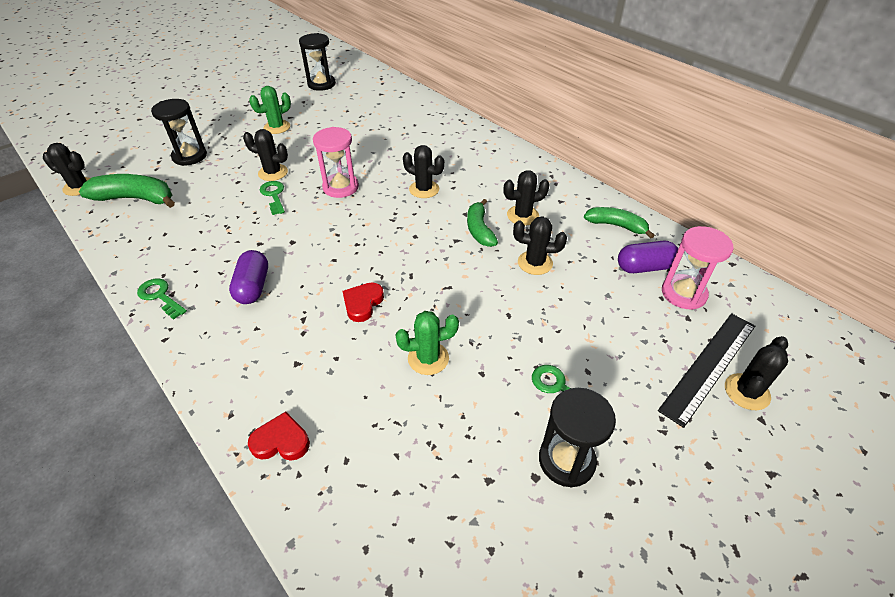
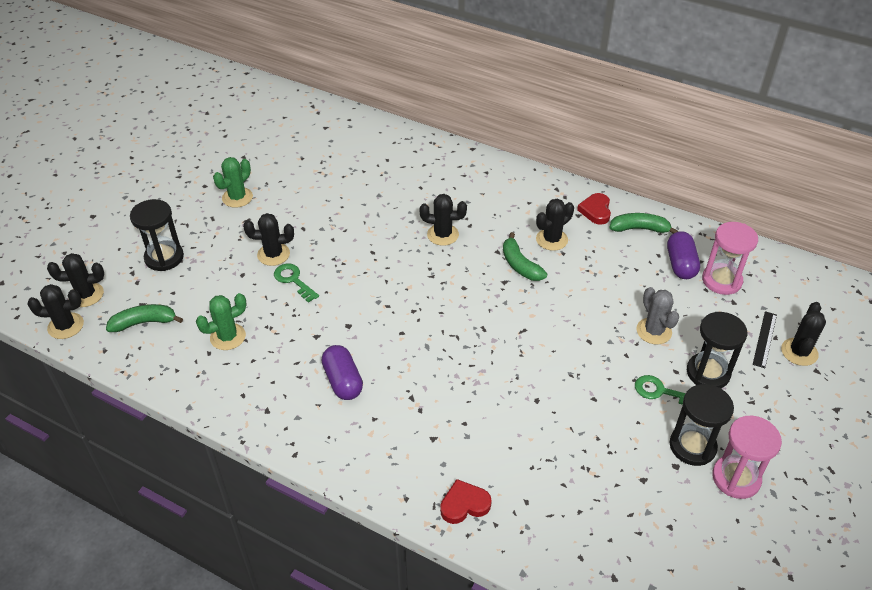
camera: 20 degrees left, 0 degrees up
green banana [79,174,175,208] -> green banana [106,304,183,332], size x0.66
green key [137,278,187,320] -> none
black hourglass [299,33,336,91] -> black hourglass moved to [687,312,747,388]
pink hourglass [313,127,359,198] -> pink hourglass moved to [712,416,782,499]
red heart [342,282,384,322] -> red heart moved to [577,193,611,225]
green cactus [395,311,459,375] -> green cactus moved to [196,293,247,350]
black cactus [513,216,567,275] -> black cactus moved to [47,253,104,307]
purple capsule [618,241,678,273] -> purple capsule turned 60 degrees counterclockwise [667,231,700,279]
black ruler [658,313,755,428] -> black ruler [753,311,777,368], size x0.54
none -> grey cactus [636,287,679,344]

